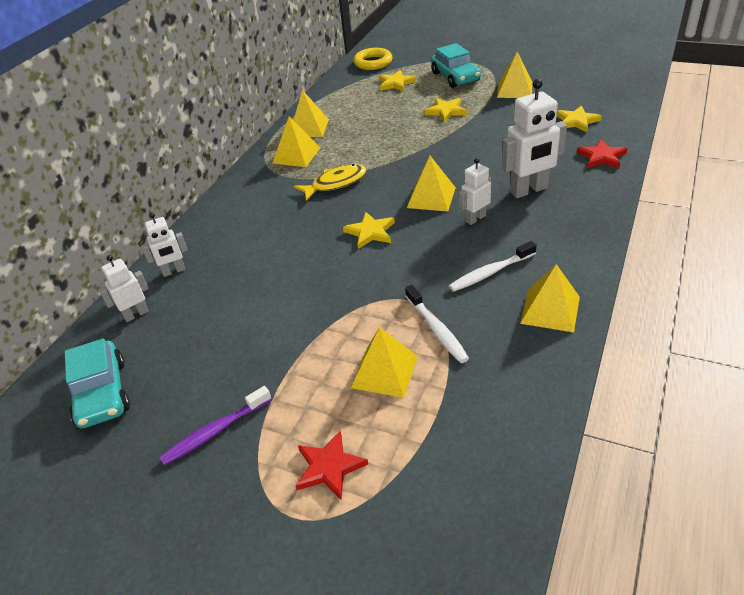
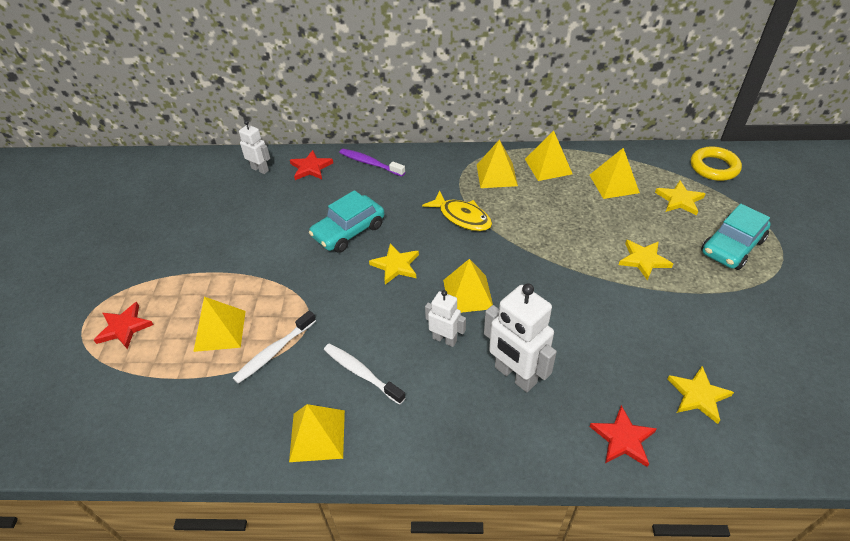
camera: 65 degrees right, 5 degrees up
turquoise car [65,338,130,429] -> turquoise car moved to [309,190,384,253]
white robot [141,212,188,277] -> red star [290,150,333,180]
purple toothbrush [159,386,272,466] -> purple toothbrush moved to [339,149,405,176]
yellow pyramid [497,51,533,98] -> yellow pyramid moved to [590,148,640,199]

